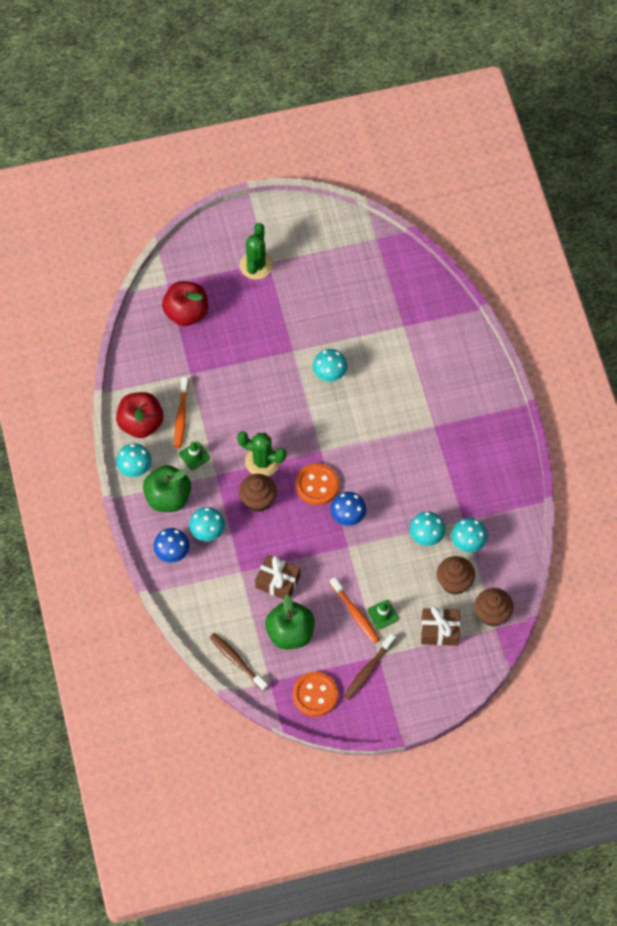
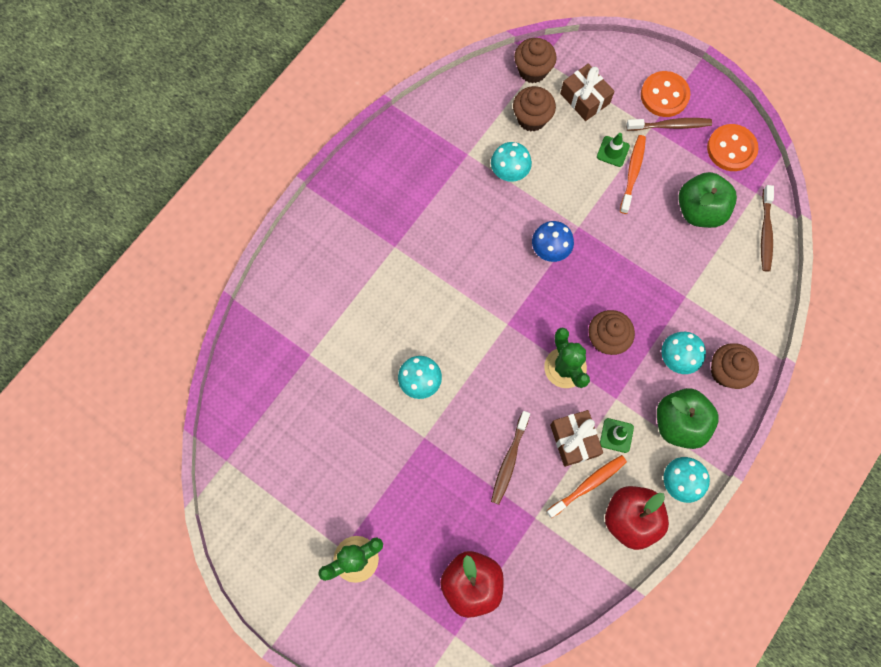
camera: 130 degrees left, 10 degrees up
blue mushroom [153,528,190,563] -> brown cupcake [711,343,759,389]
brown gift [255,555,301,599] -> brown gift moved to [550,410,603,467]
orange button [296,463,339,505] -> orange button moved to [641,71,690,117]
turquoise mushroom [451,518,487,552] -> none
none -> brown toothbrush [491,411,530,505]

